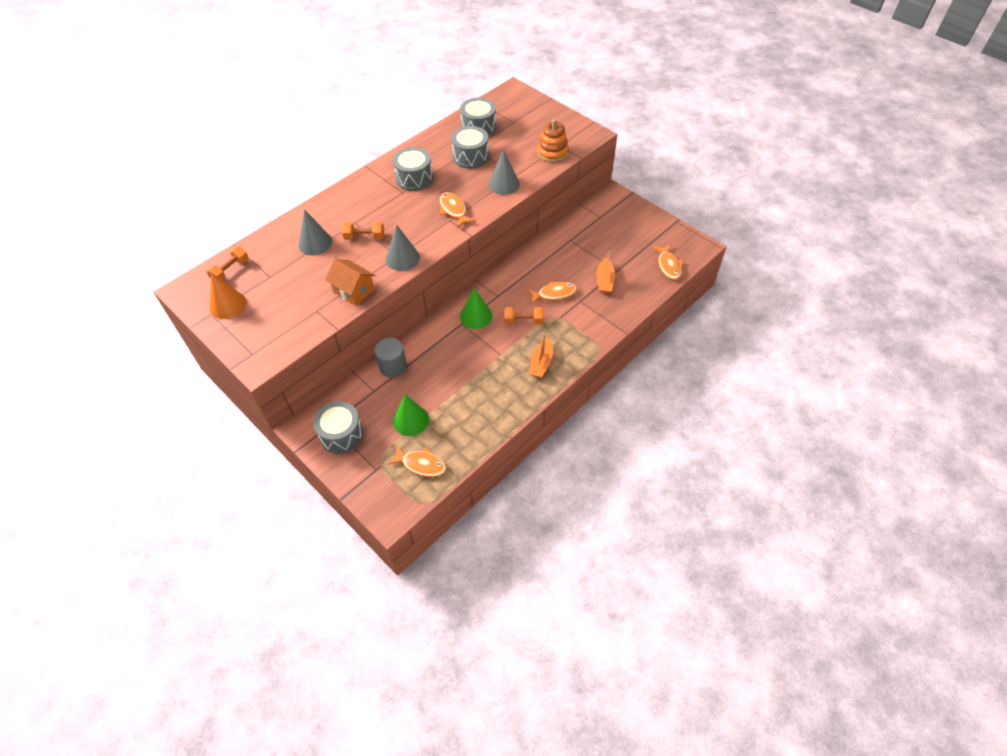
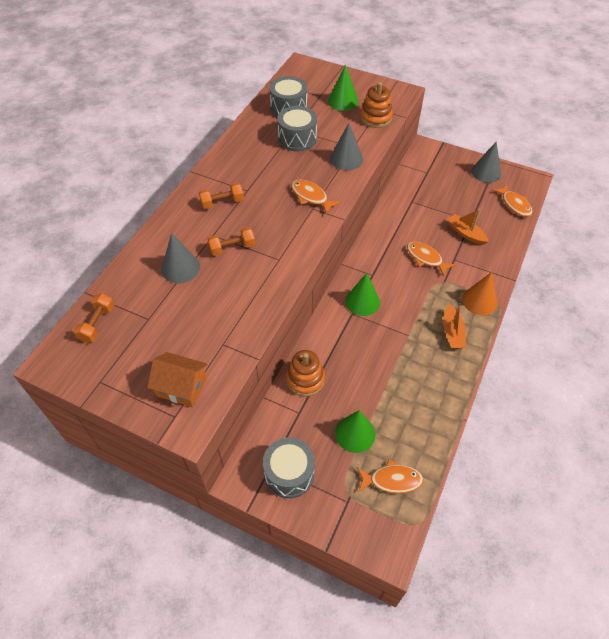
camera: 20 degrees left, 0 degrees up
orange cone [210,272,246,319] -> orange cone moved to [462,272,497,315]
orange house [325,259,375,306] -> orange house moved to [147,352,207,407]
grey cylinder [374,338,407,377] -> orange stacking toy [286,350,325,396]
grey cone [386,225,420,271] -> grey cone moved to [471,141,501,183]
grey drum [393,147,433,191] -> none
orange dumbbell [504,307,543,324] -> orange dumbbell moved to [199,183,244,209]
orange fish [527,281,577,304] -> orange fish turned 105 degrees counterclockwise [407,241,456,277]
orange boat [597,251,615,293] -> orange boat turned 150 degrees clockwise [448,209,489,245]
none -> green cone [328,64,358,111]

